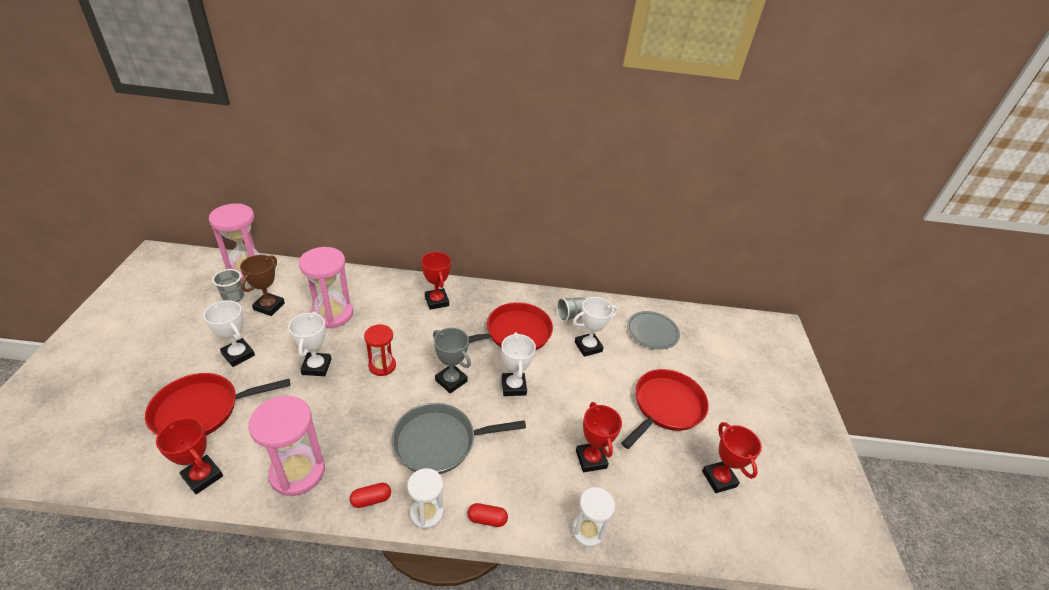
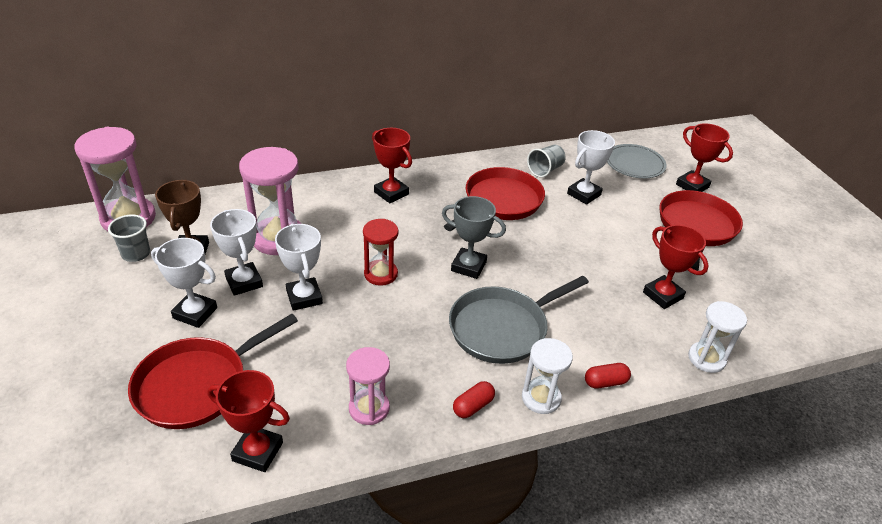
camera: 20 degrees left, 0 degrees up
pink hourglass [248,396,325,496] -> pink hourglass [346,347,390,425], size x0.61
white trophy [501,332,536,396] -> white trophy moved to [210,209,263,296]
red trophy [702,422,762,493] -> red trophy moved to [676,123,733,192]

